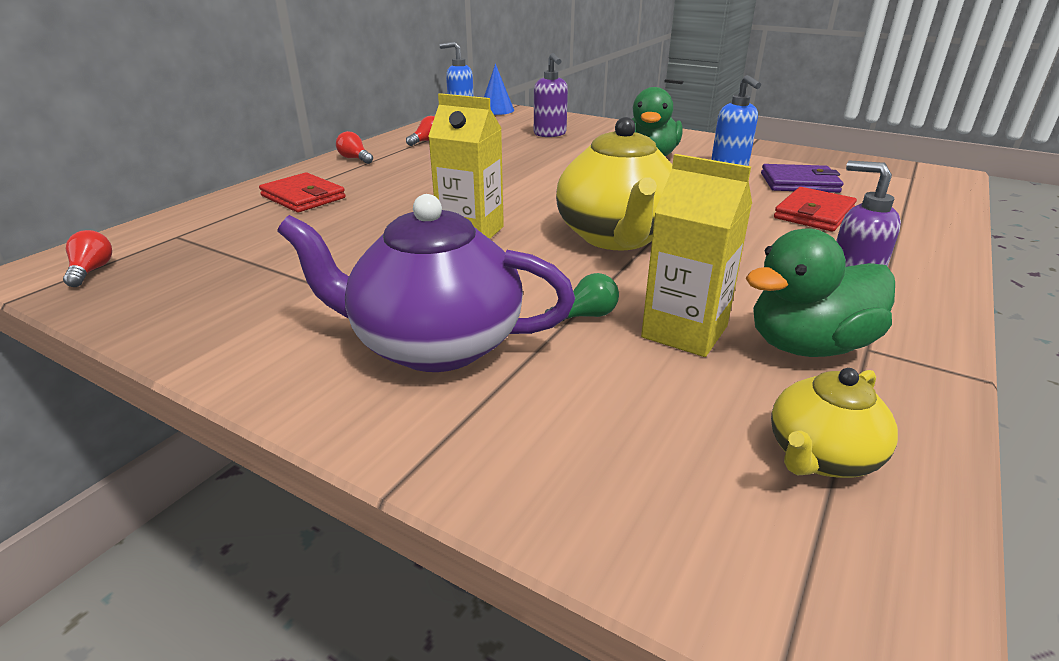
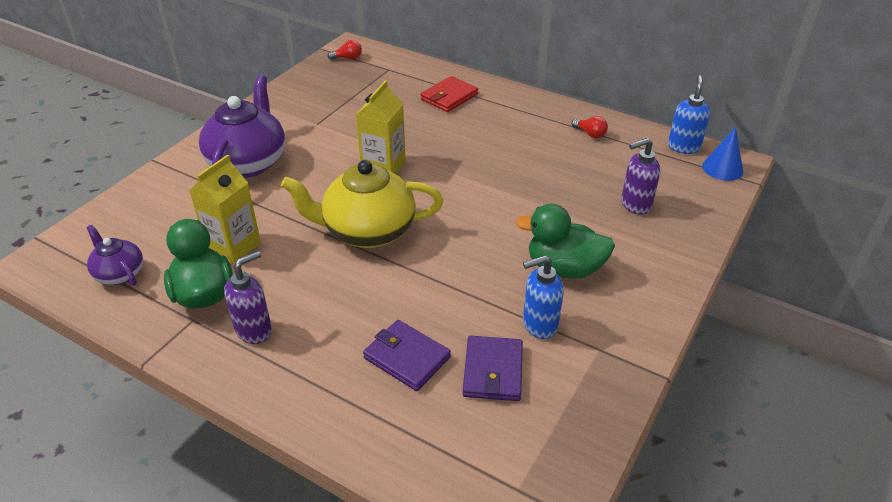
camera: 90 degrees right, 10 degrees up
red light bulb [336,131,373,164] -> none
green light bulb [545,273,619,321] -> none
yellow teapot [771,368,898,478] -> purple teapot [87,225,143,286]
red wallet [774,187,857,232] -> purple wallet [363,320,451,391]

